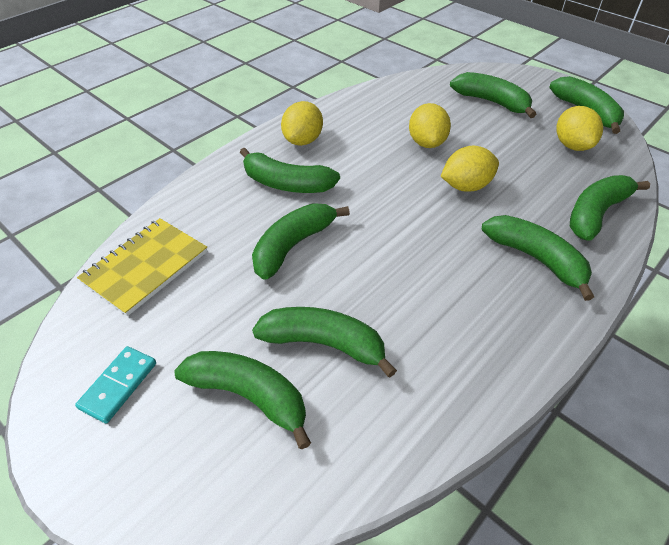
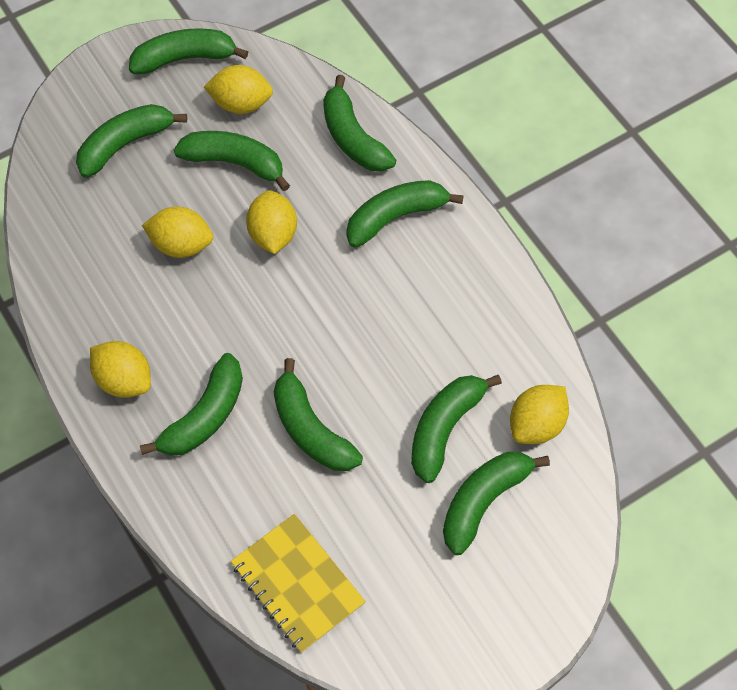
camera: 75 degrees left, 15 degrees up
turquoise domino [75,346,156,424] -> none
none -> green banana [174,131,290,191]
none -> yellow lemon [510,385,569,444]

